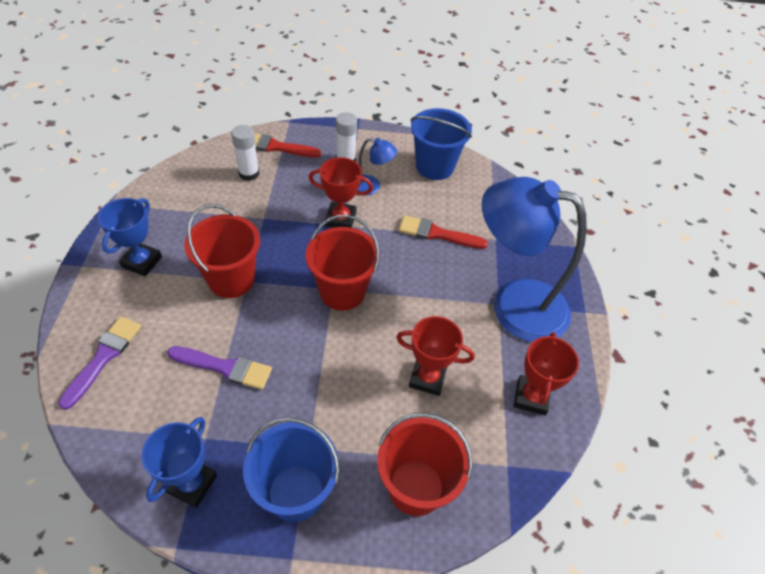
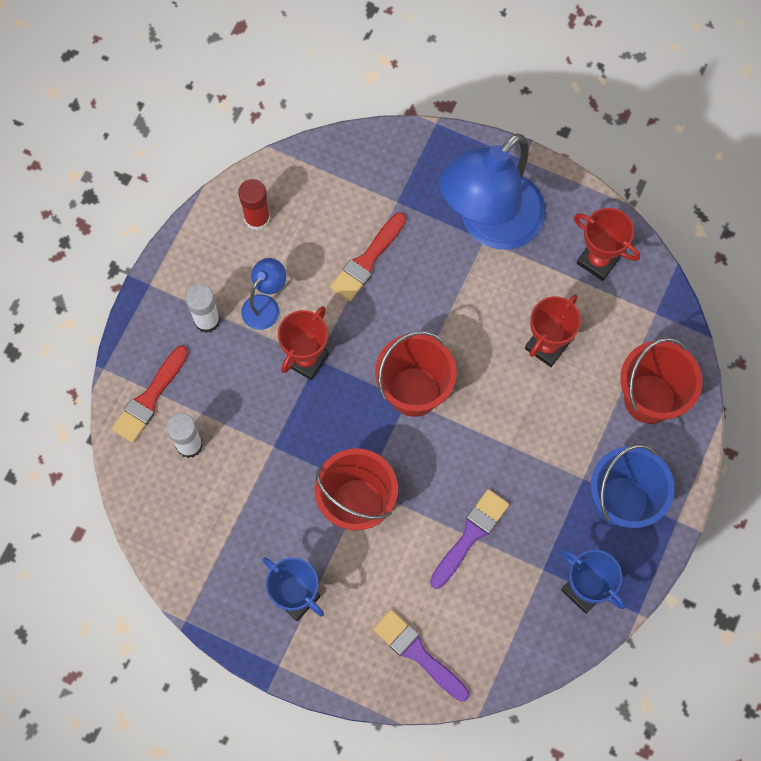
camera: 65 degrees left, 20 degrees up
blue bucket [411,108,472,180] -> red glue stick [238,179,270,231]

